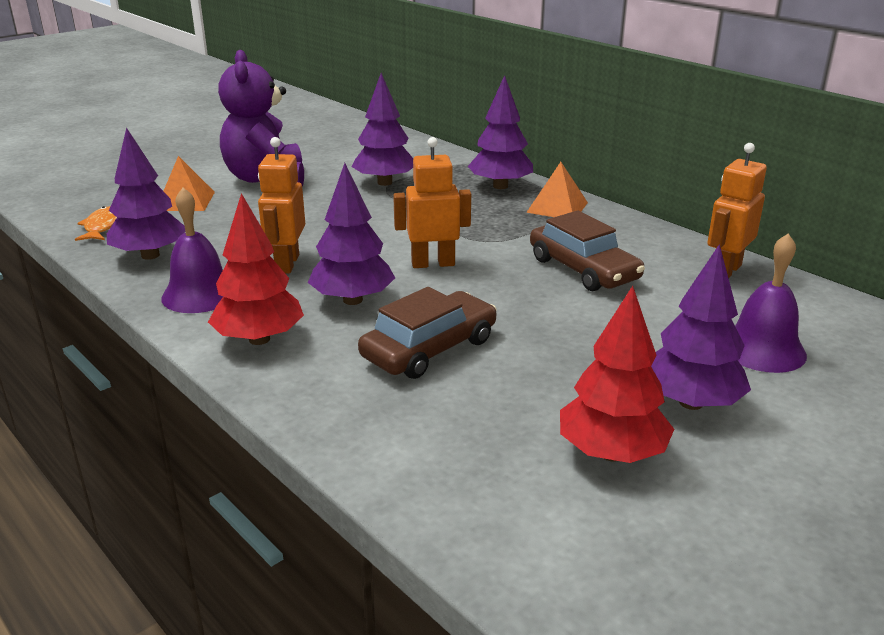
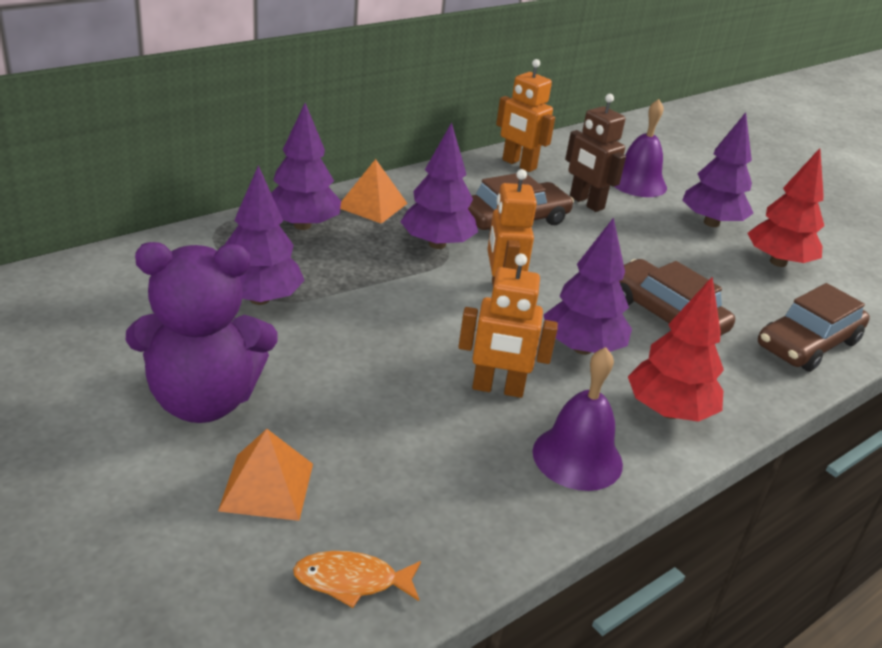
camera: 90 degrees left, 5 degrees up
purple tree [107,127,185,260] -> purple tree moved to [400,122,478,249]
none -> brown robot [565,94,626,212]
none -> brown car [758,283,870,372]

